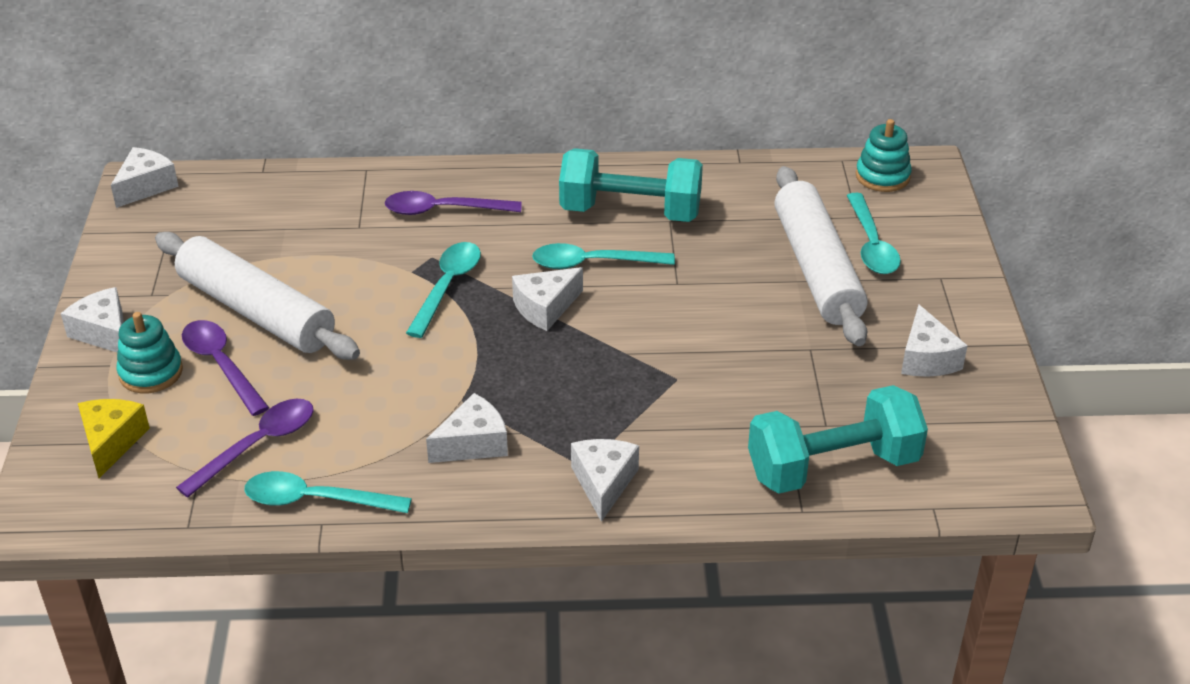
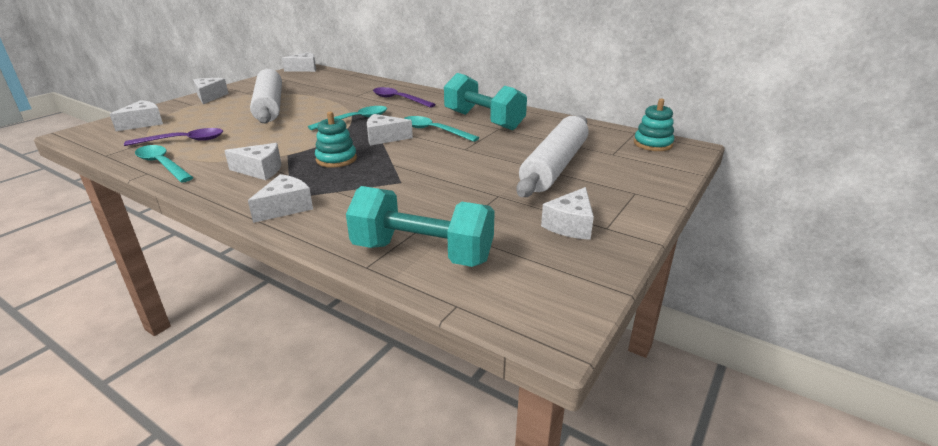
camera: 35 degrees right, 10 degrees down
yellow cheese [78,399,150,478] -> white cheese [110,100,163,131]
turquoise stacking toy [117,312,183,393] -> turquoise stacking toy moved to [315,112,357,168]
purple spoon [182,320,269,416] -> none
turquoise spoon [847,193,901,274] -> none

